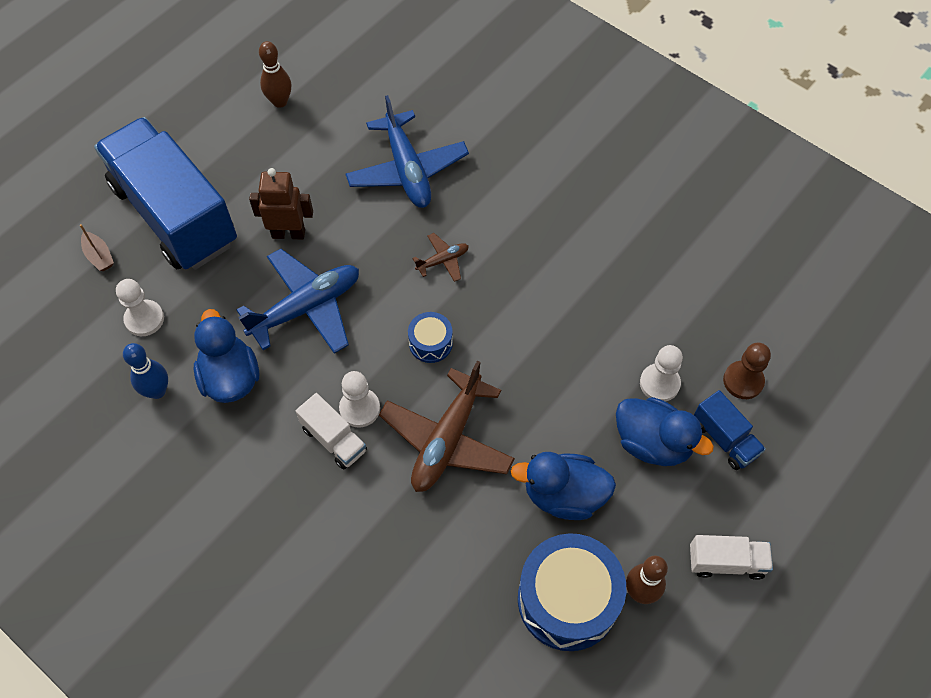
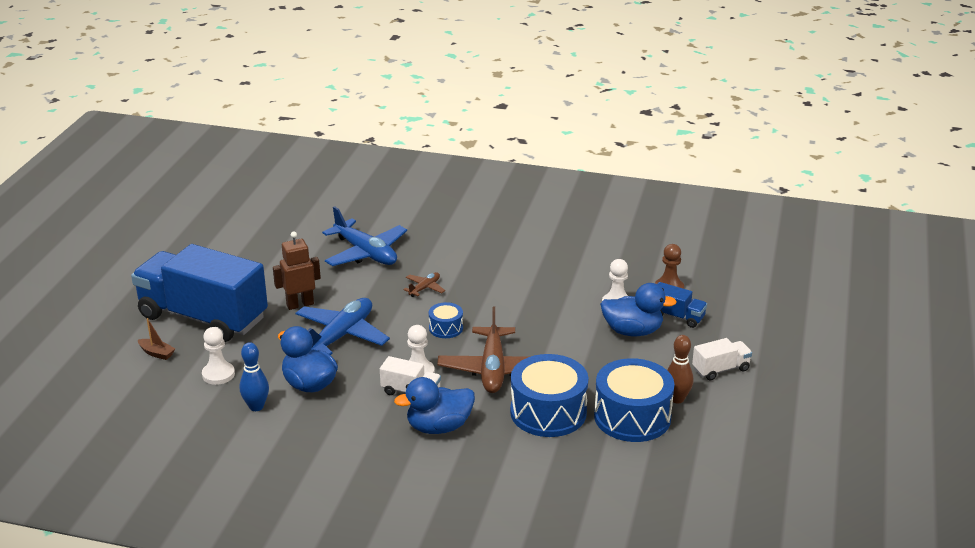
camera: 25 degrees left, 30 degrees down
brown bowling pin [259,41,291,108] -> none
blue duck [511,452,616,520] -> blue duck moved to [394,377,475,434]
none -> blue drum [510,354,588,437]

